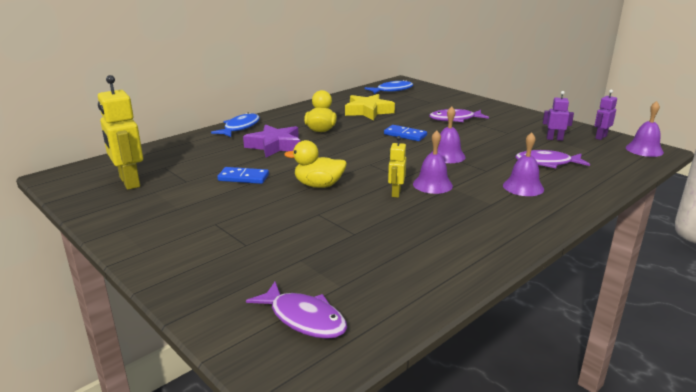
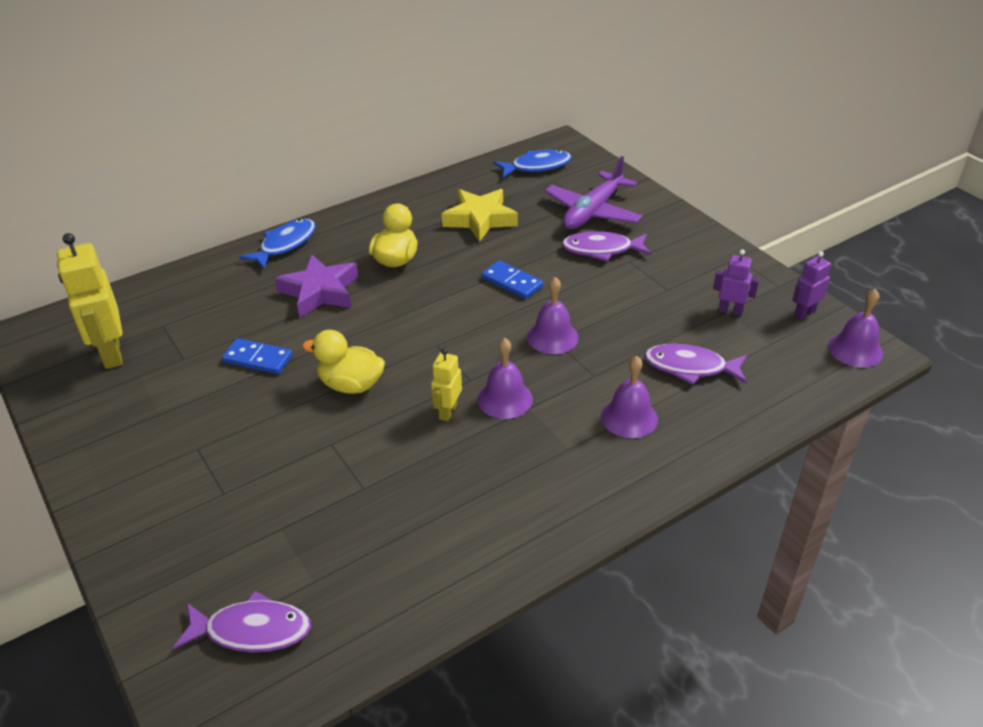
camera: 10 degrees right, 15 degrees up
purple fish [246,282,347,339] -> purple fish turned 45 degrees counterclockwise [173,591,311,652]
none -> purple plane [545,156,642,229]

